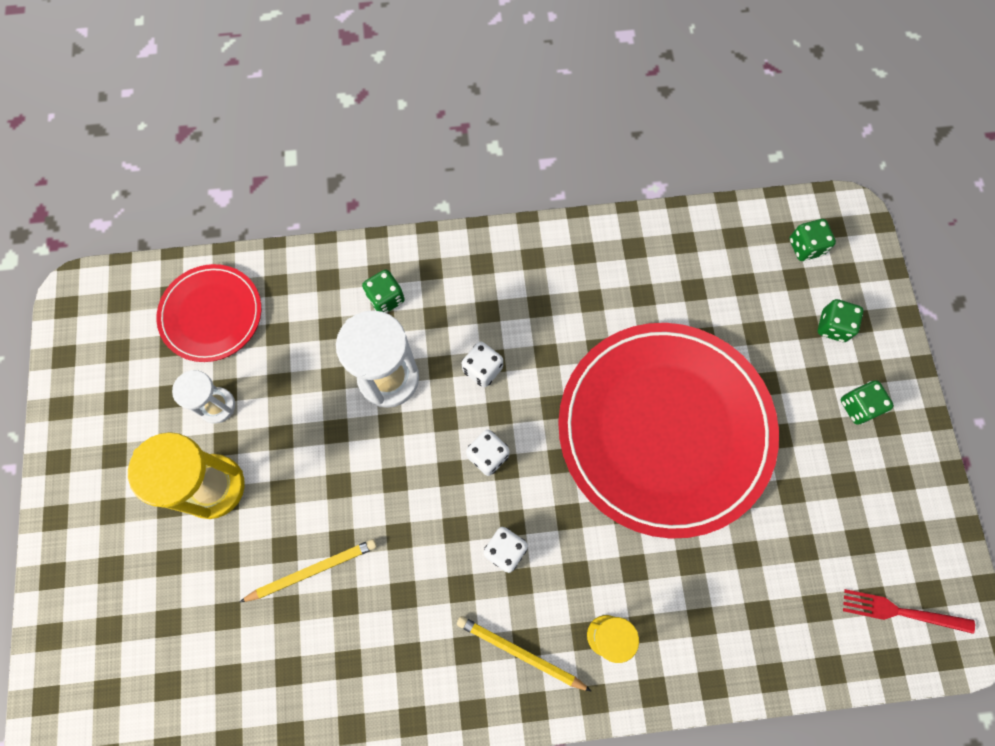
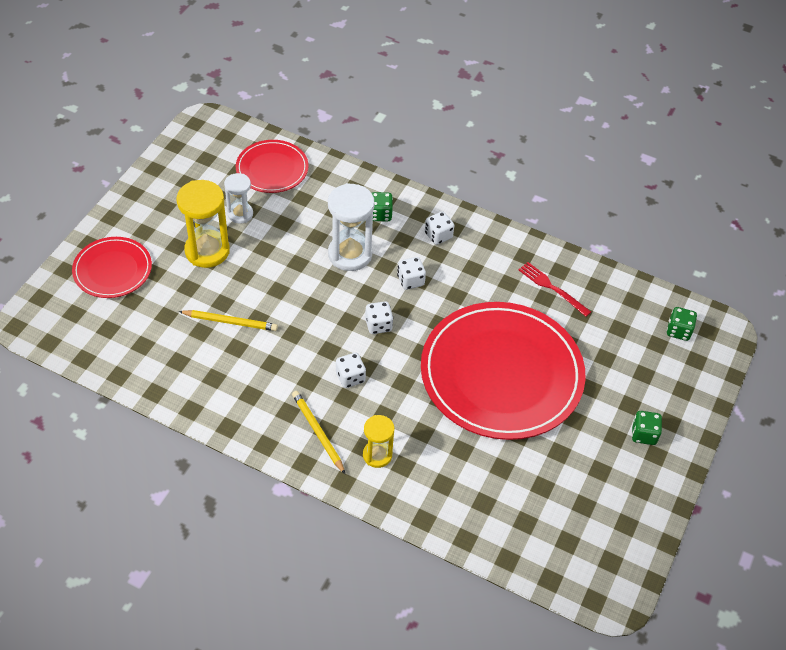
camera: 30 degrees right, 20 degrees down
green dice [818,299,864,342] -> none
red fork [843,589,975,634] -> red fork moved to [519,262,591,317]
none -> red plate [72,237,152,298]
none -> white dice [425,211,454,245]

